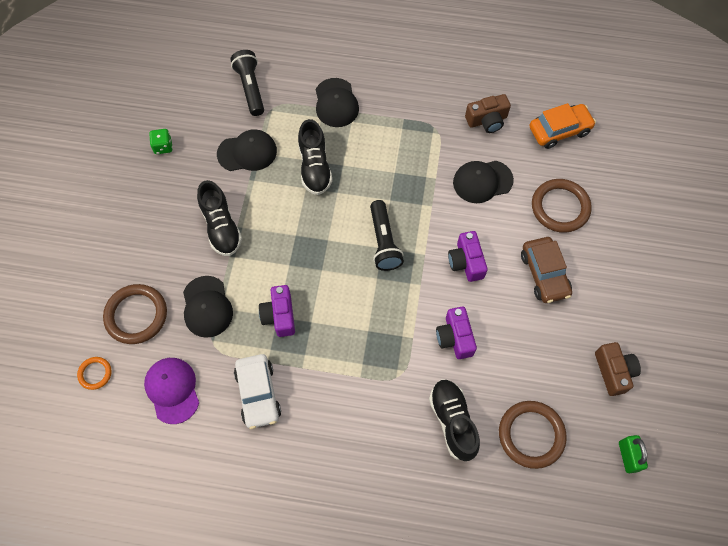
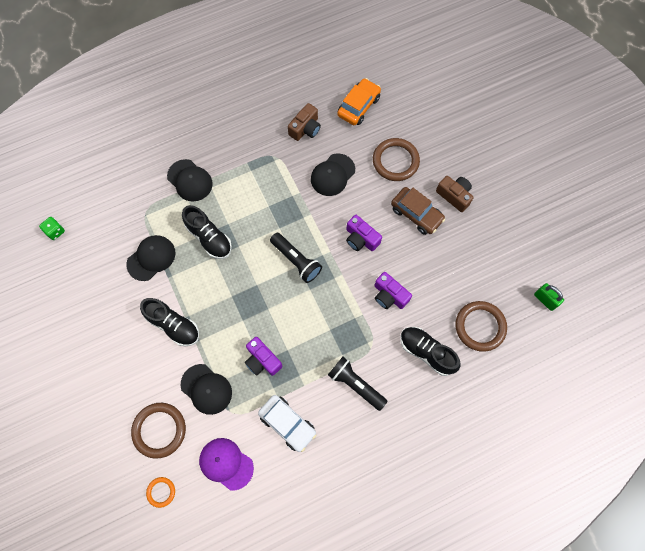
camera: 35 degrees left, 5 degrees up
green dice [149,129,173,154] -> green dice moved to [39,217,65,240]
black flashlight [230,50,264,116] -> black flashlight moved to [328,357,388,411]
brown camera [595,342,641,396] -> brown camera moved to [436,176,474,212]

